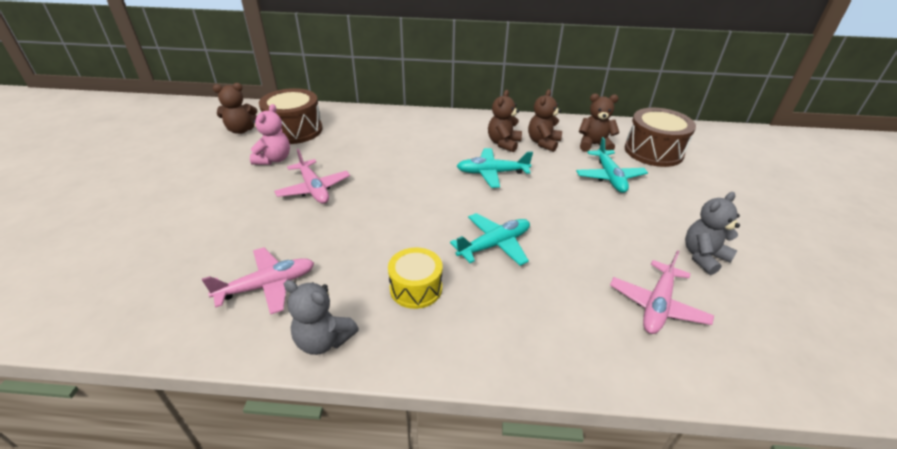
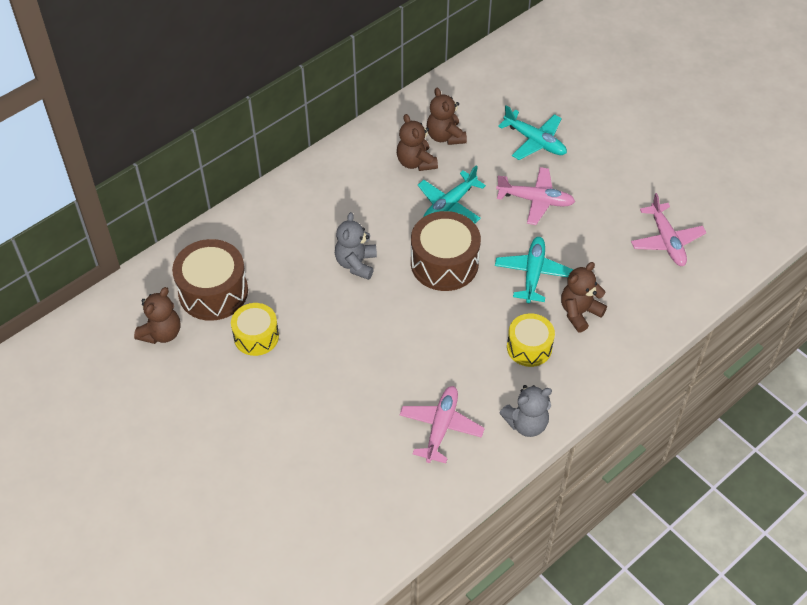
camera: 45 degrees left, 15 degrees up
pink teddy bear [250,104,290,165] -> yellow drum [231,303,279,356]
pink plane [274,149,350,204] -> pink plane moved to [496,167,575,225]
brown teddy bear [579,94,619,152] -> brown teddy bear moved to [561,262,607,333]
brown drum [625,108,696,167] -> brown drum moved to [411,211,481,291]
grey teddy bear [685,192,740,275] -> grey teddy bear moved to [335,212,377,280]

